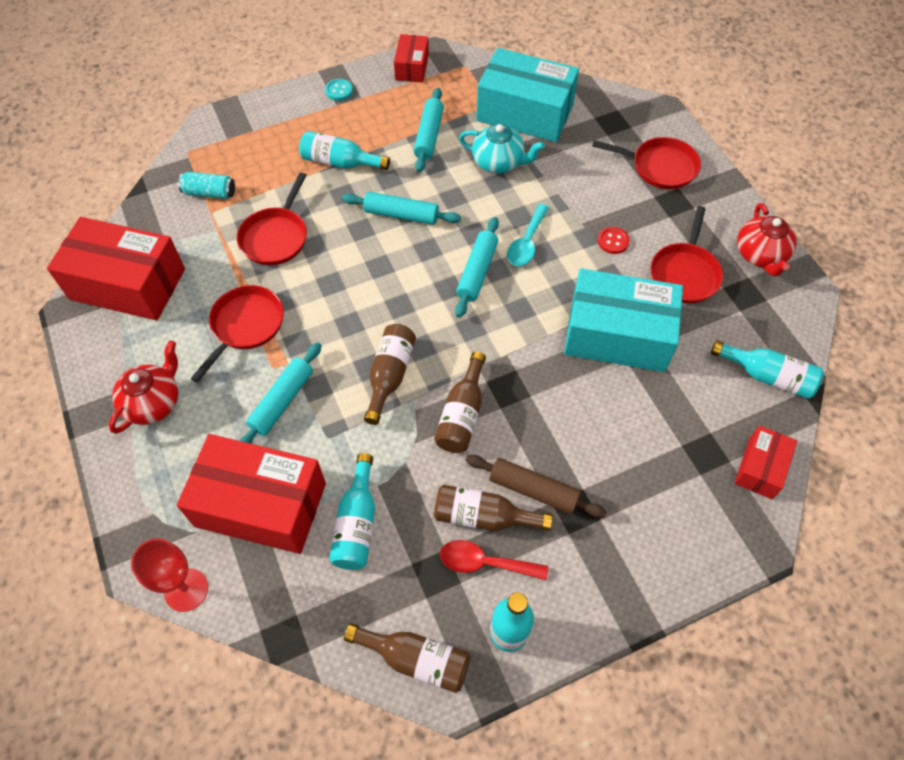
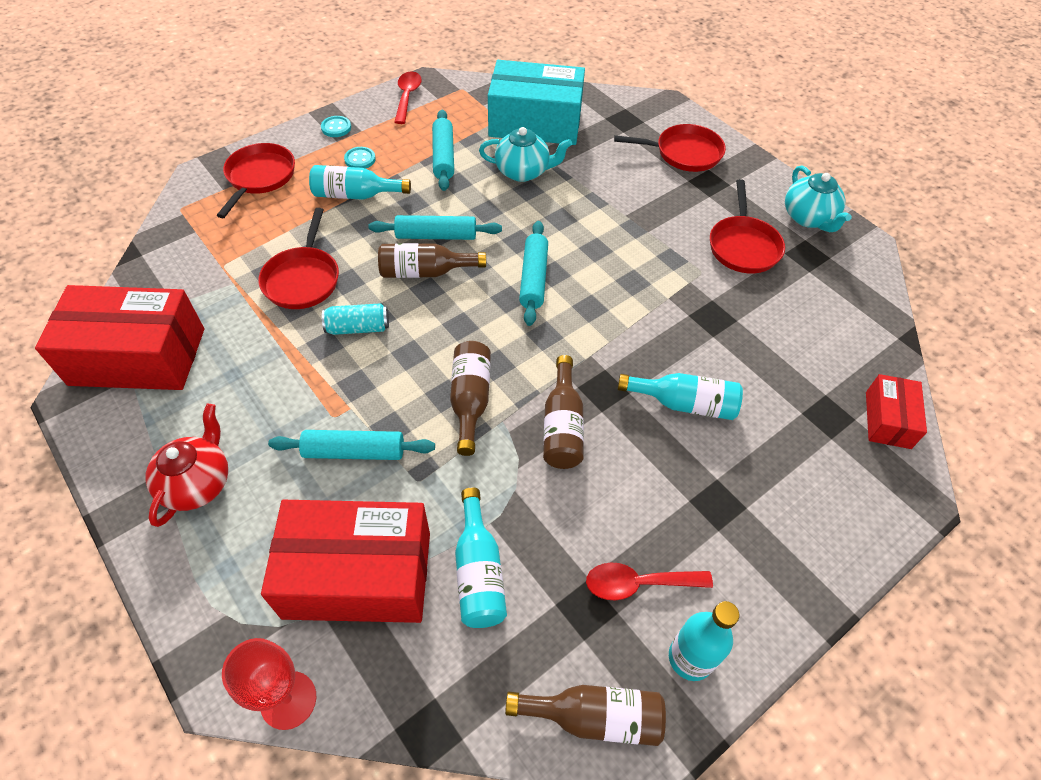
camera: 15 degrees left, 5 degrees down
turquoise can [178,172,235,199] -> turquoise can moved to [322,303,389,335]
red pan [190,285,284,383] -> red pan moved to [217,143,295,218]
turquoise rolling pin [239,342,321,444] -> turquoise rolling pin turned 75 degrees clockwise [268,430,435,460]
red box [394,34,429,83] -> red spoon [394,71,422,124]
brown bottle [434,485,553,531] -> brown bottle moved to [378,243,486,278]
brown rolling pin [466,455,607,518] -> none
turquoise spoon [507,204,549,266] -> none
turquoise box [564,269,683,372] -> none
red button [598,227,630,254] -> none
turquoise bottle [711,340,824,399] -> turquoise bottle moved to [618,373,743,420]
red teapot [737,203,797,276] -> turquoise teapot [785,166,852,232]
none -> turquoise button [344,147,376,169]

